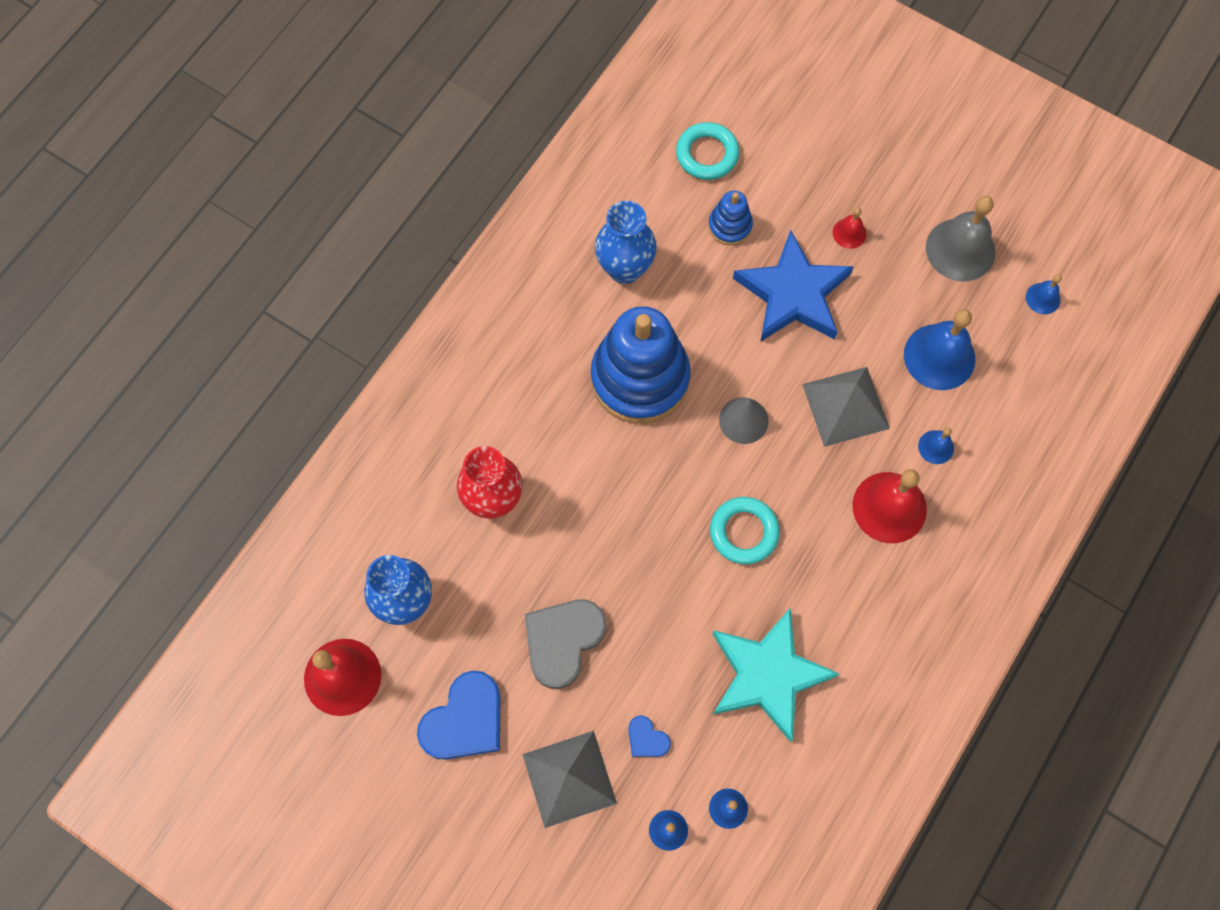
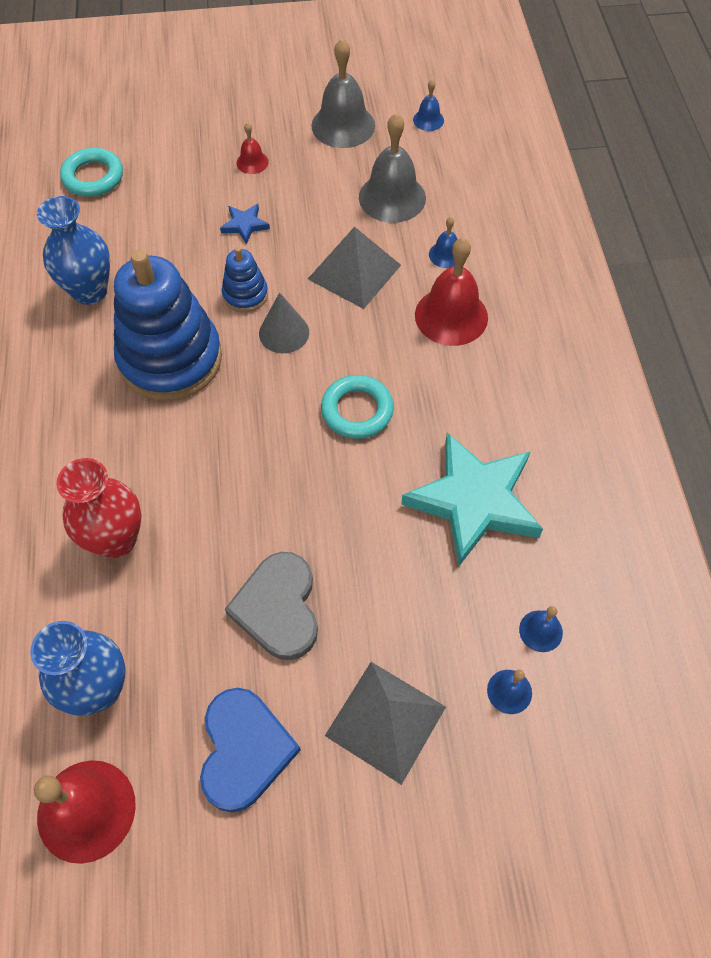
camera: 40 degrees left, 10 degrees down
blue heart [628,716,671,757] -> none
blue stacking toy [708,191,753,245] -> blue stacking toy moved to [222,247,268,313]
blue star [733,230,854,342] -> blue star [220,204,270,244], size x0.42
blue bell [904,309,975,390] -> grey bell [359,113,426,223]

